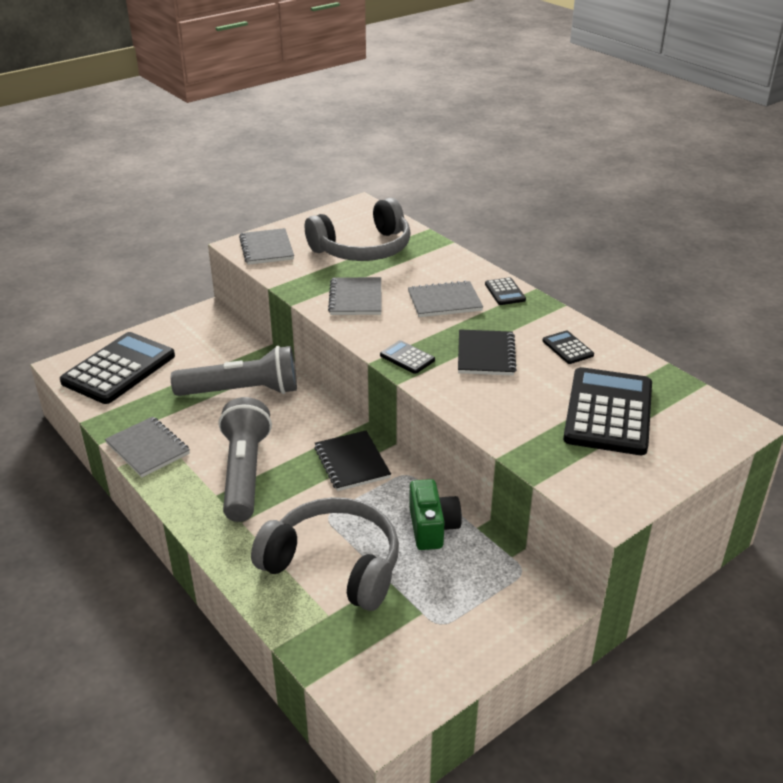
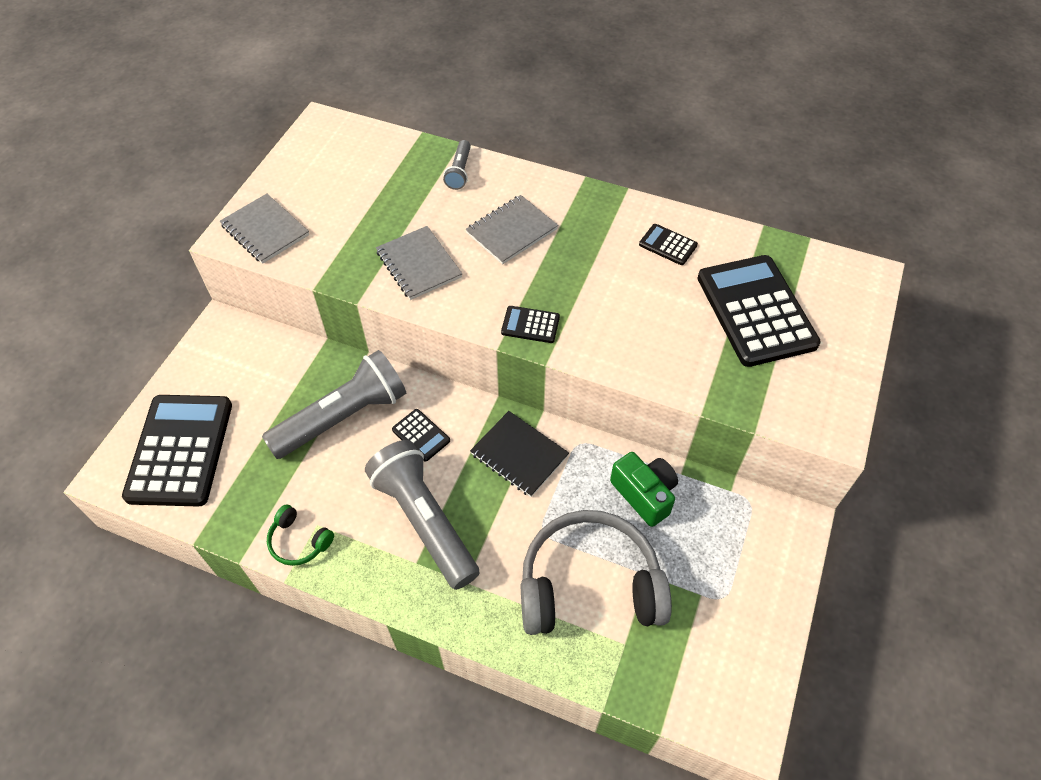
camera: 30 degrees left, 20 degrees up
grey notebook [105,417,190,477] -> green headphones [267,504,334,566]
grey headphones [305,198,411,261] -> none
black notebook [458,329,517,376] -> none
black calculator [485,277,526,305] -> black calculator moved to [392,409,450,462]
none -> grey flashlight [443,140,471,190]

